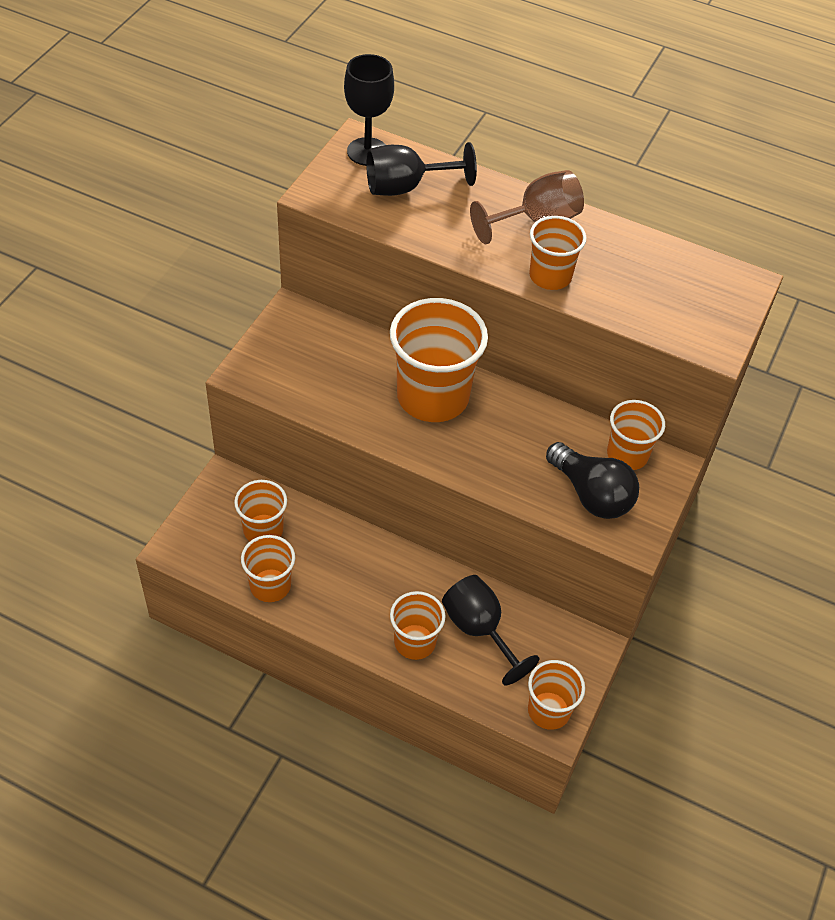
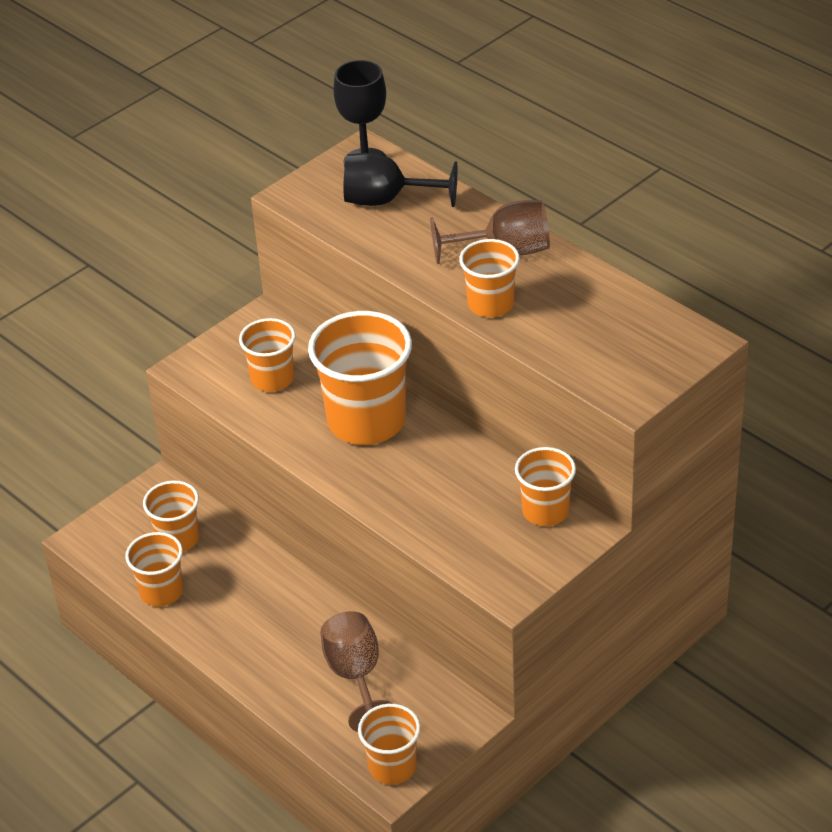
camera: 25 degrees right, 10 degrees down
orange cup [390,591,446,660] -> orange cup moved to [239,318,295,392]
black goblet [442,575,539,685] -> brown goblet [320,611,392,732]
black light bulb [546,442,639,519] -> none

